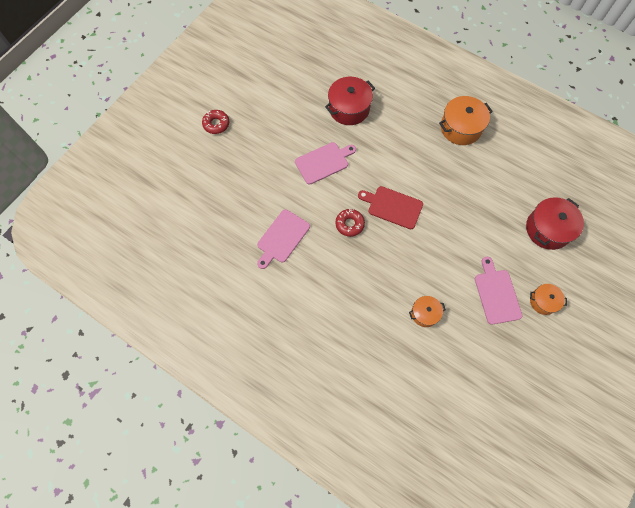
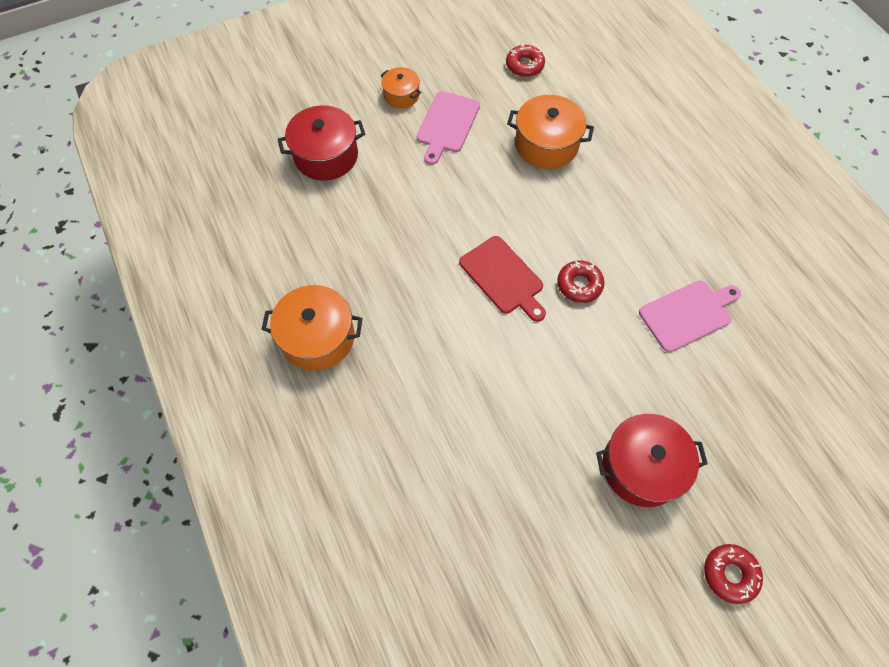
camera: 150 degrees left, 5 degrees down
pink cutting board [295,142,356,184] -> none
red pot [325,77,375,125] -> red pot moved to [596,414,708,507]
orange pot [409,296,446,327] -> orange pot [507,95,594,169], size x1.72
none -> red donut [506,44,545,77]

